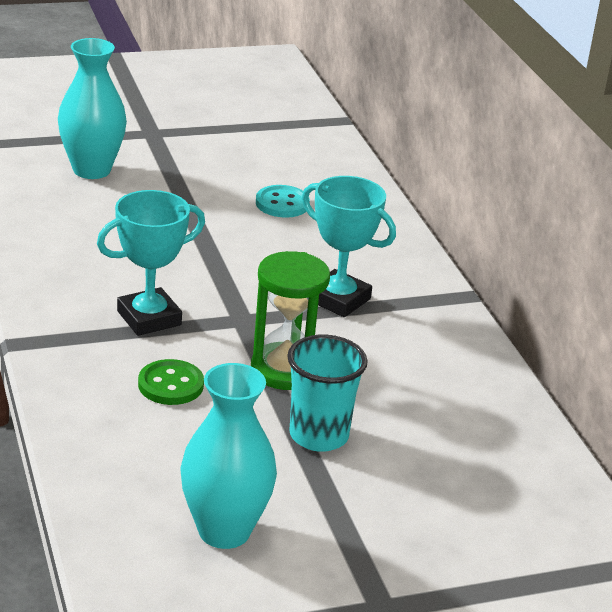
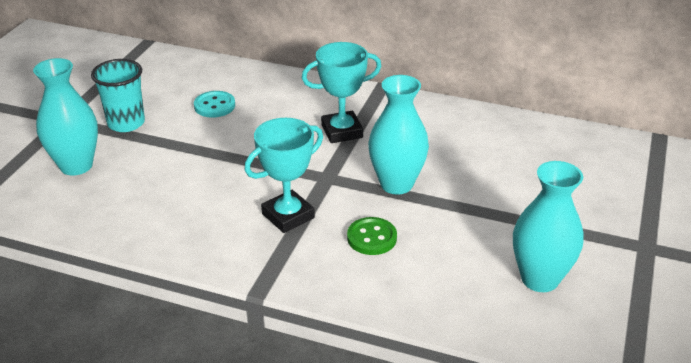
camera: 50 degrees left, 5 degrees up
turquoise trophy [97,190,205,336] -> turquoise trophy turned 45 degrees clockwise [245,118,323,233]
green hourglass [251,251,330,390] -> turquoise vase [368,75,429,194]
turquoise cup [287,335,368,452] -> turquoise cup moved to [91,59,145,132]

